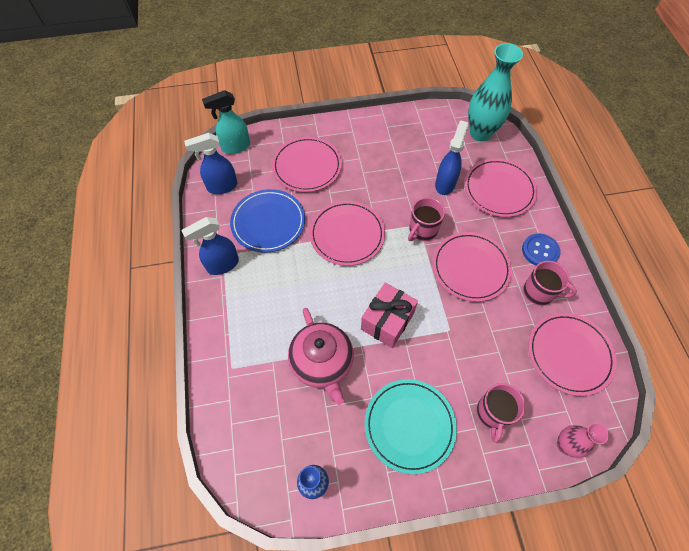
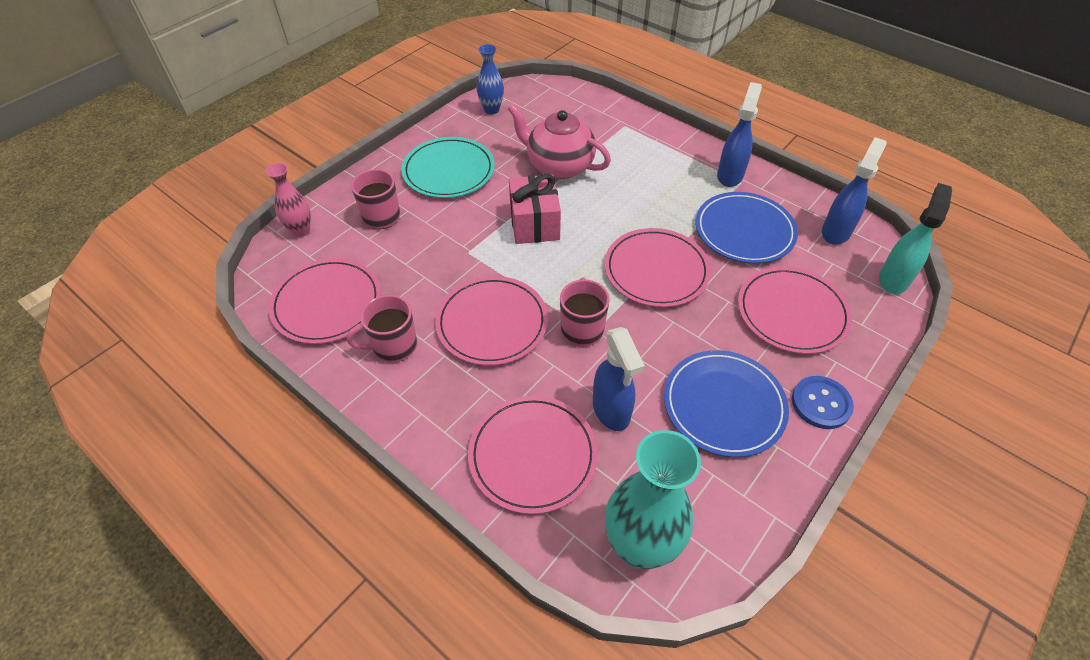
camera: 140 degrees right, 10 degrees down
blue button [522,234,561,266] -> blue button moved to [792,376,854,429]
none -> blue plate [664,350,789,457]

